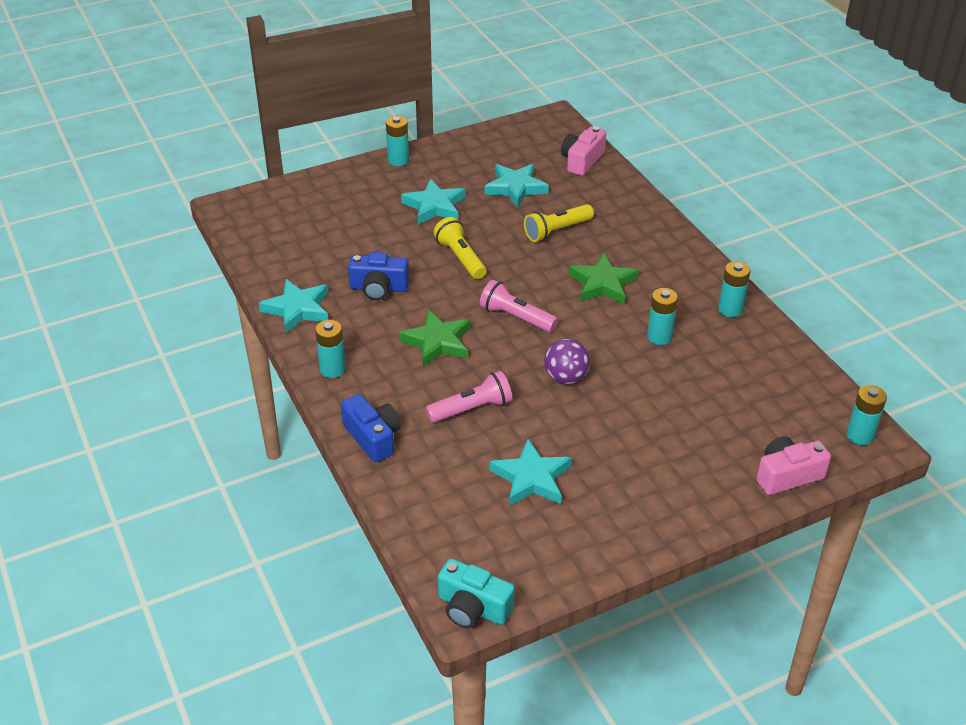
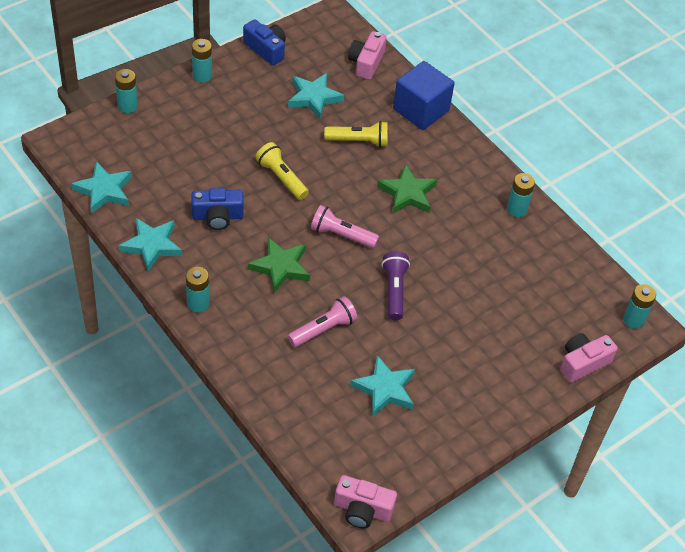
camera: 15 degrees left, 10 degrees up
blue camera [341,394,400,462] -> blue camera moved to [243,19,286,65]
turquoise star [401,178,465,224] -> turquoise star moved to [71,161,132,214]
turquoise camera [438,558,515,628] -> pink camera [334,475,397,528]
yellow flashlight [524,204,594,242] -> yellow flashlight turned 135 degrees counterclockwise [324,121,388,147]
purple ball [544,339,590,384] -> purple flashlight [381,251,410,320]
turquoise battery [647,288,678,345] -> turquoise battery moved to [115,69,138,113]
none -> blue cube [393,61,455,130]

